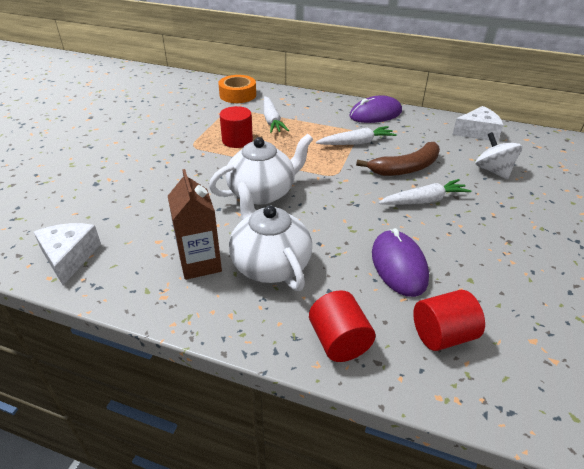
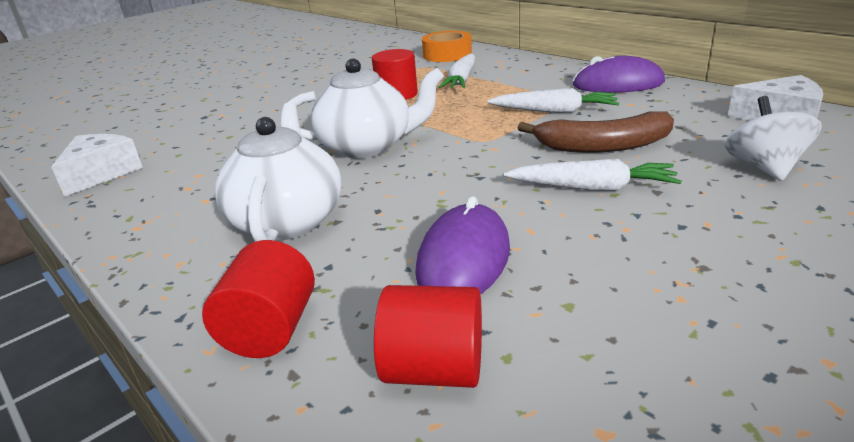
camera: 30 degrees right, 10 degrees down
brown carton [168,169,222,280] -> none

